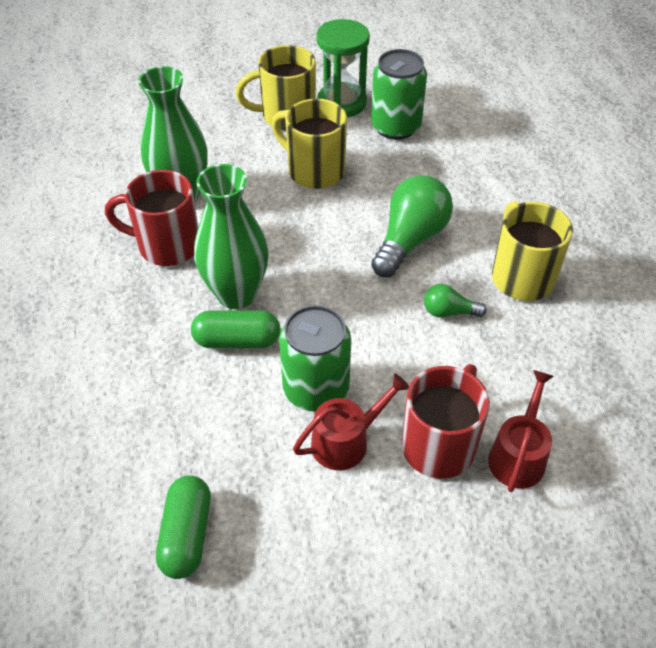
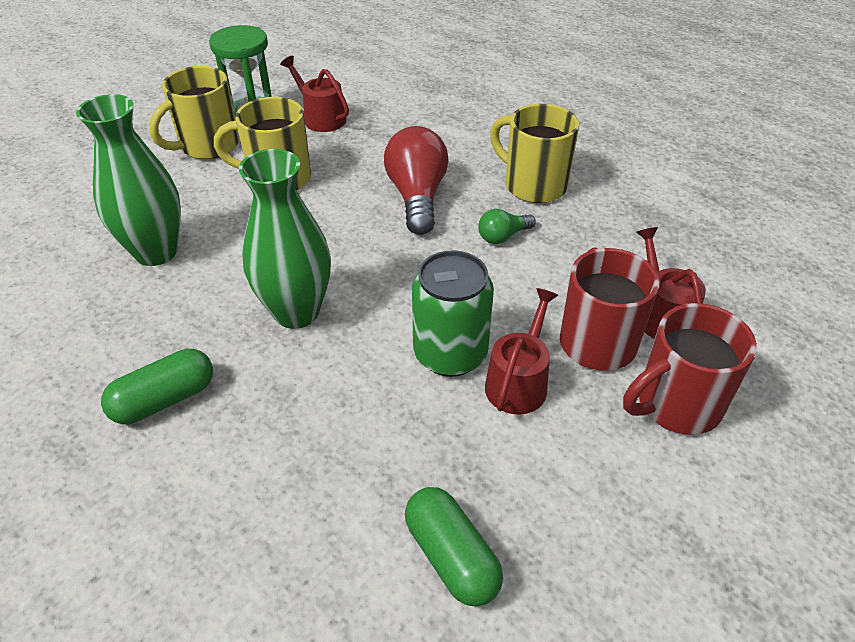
camera: 35 degrees left, 5 degrees down
red mug [105,170,198,266] -> red mug moved to [623,303,757,435]
green capsule [191,310,280,348] -> green capsule moved to [101,349,213,424]
green can [371,49,427,140] -> red watering can [280,56,349,132]
green light bulb [371,175,453,277] -> red light bulb [384,126,449,235]

